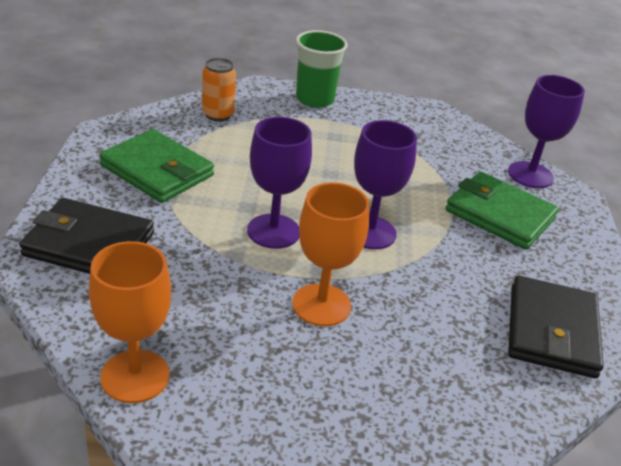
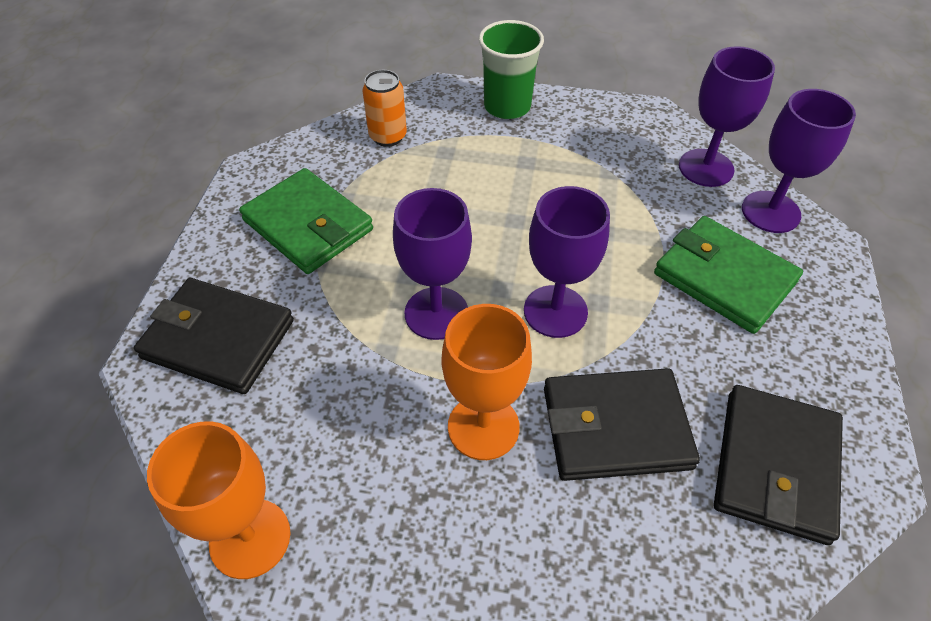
camera: 10 degrees right, 15 degrees up
none -> black wallet [544,368,700,481]
none -> purple goblet [679,46,775,187]

